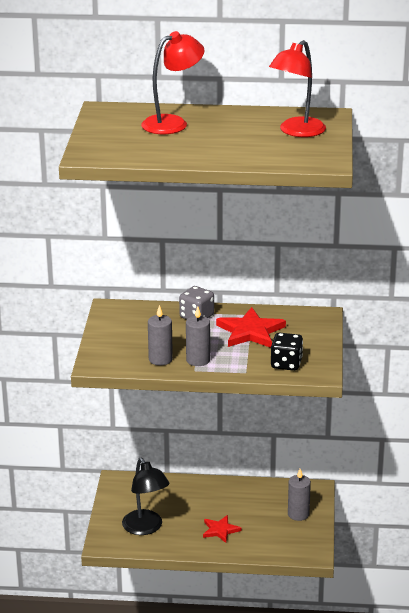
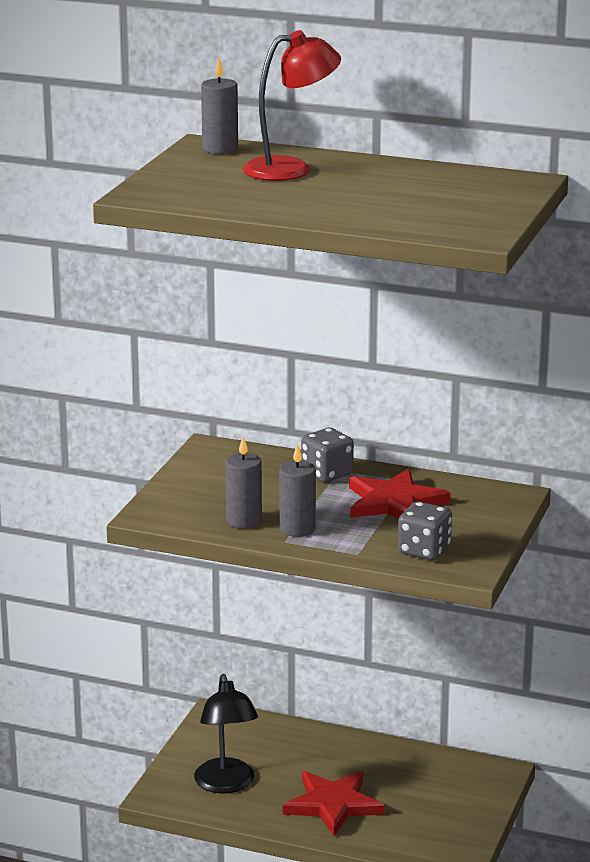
camera: 15 degrees right, 5 degrees down
red star [203,515,241,543] -> red star [283,771,385,836], size x1.68
red lamp [269,40,326,137] -> none
black dice [271,333,303,371] -> grey dice [398,501,452,560]
grey candle [288,469,311,521] -> grey candle moved to [201,58,238,154]

